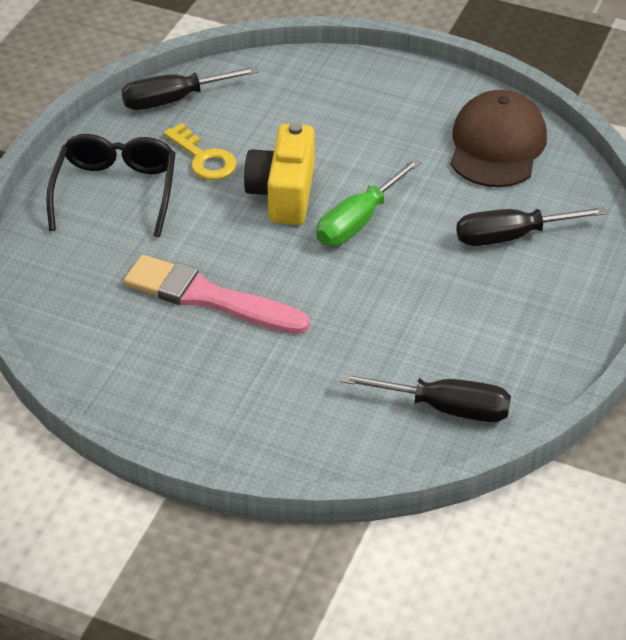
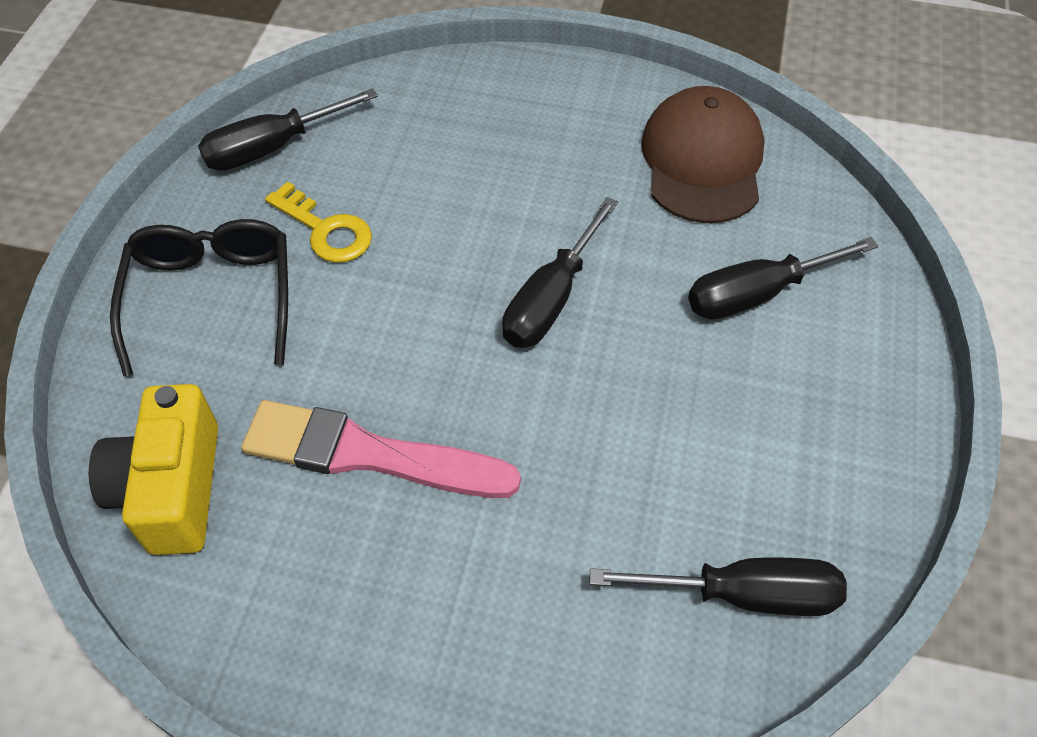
camera: 10 degrees left, 10 degrees up
yellow camera [244,122,315,225] -> yellow camera moved to [89,384,218,555]
green screwdriver [316,158,421,246] -> black screwdriver [502,197,618,348]

